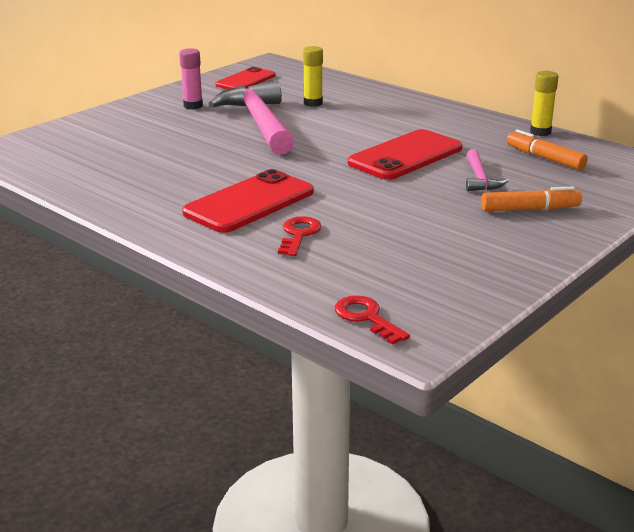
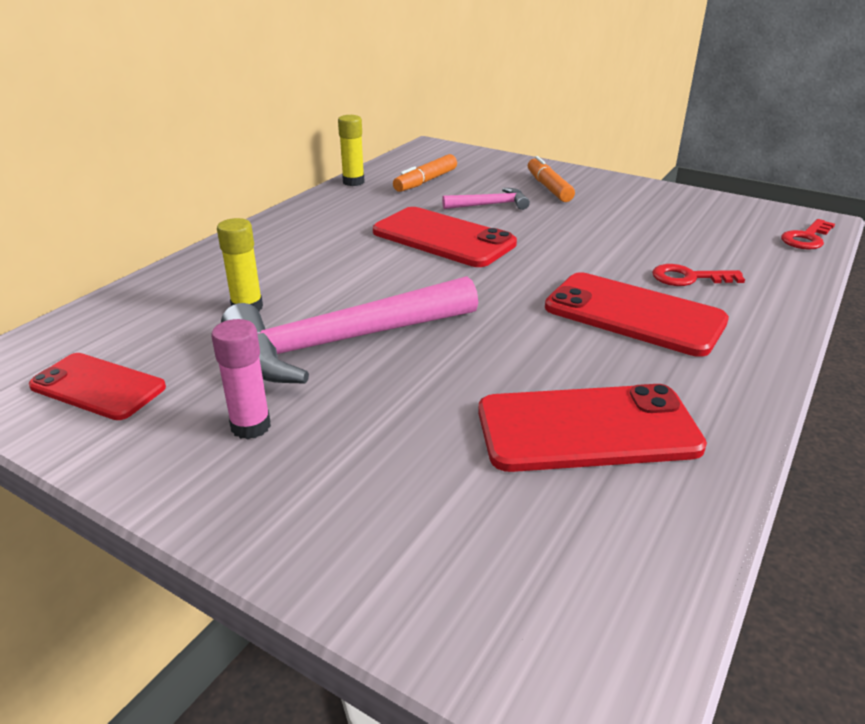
camera: 100 degrees left, 5 degrees up
none -> red phone [478,384,707,472]

